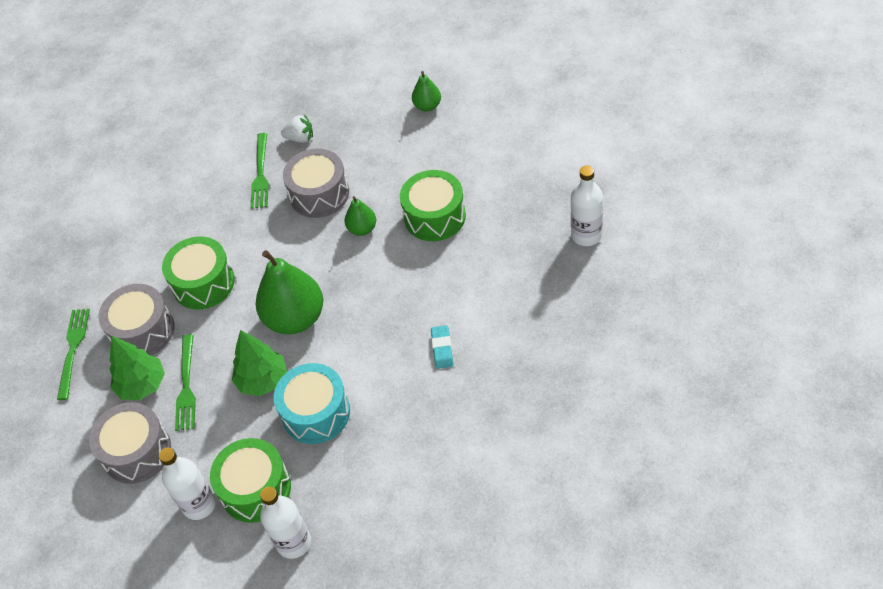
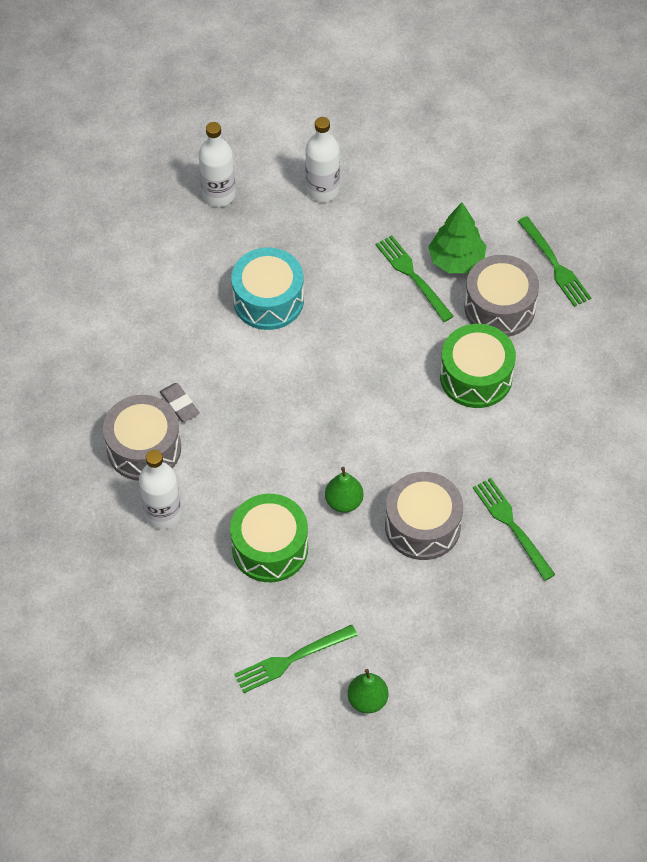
camera: 145 degrees right, 5 degrees up
grey drum [89,402,171,484] -> grey drum moved to [103,395,181,481]
green drum [210,438,291,523] -> none
green tree [232,330,287,396] -> none
green pear [256,250,323,334] -> none
white strawberry [281,114,313,143] -> none
turquoise eraser [431,325,453,369] -> grey eraser [160,383,200,422]
white bottle [571,165,603,246] -> white bottle moved to [139,450,181,529]
none -> green fork [234,624,358,693]

